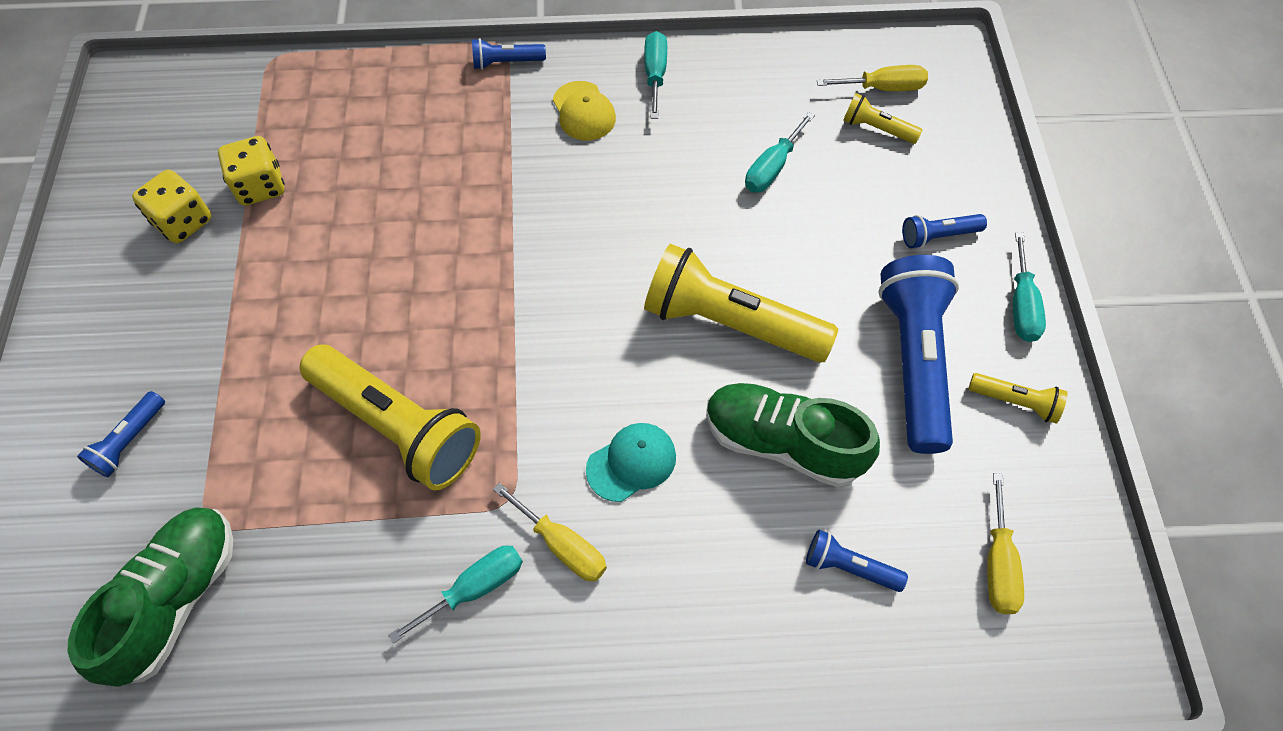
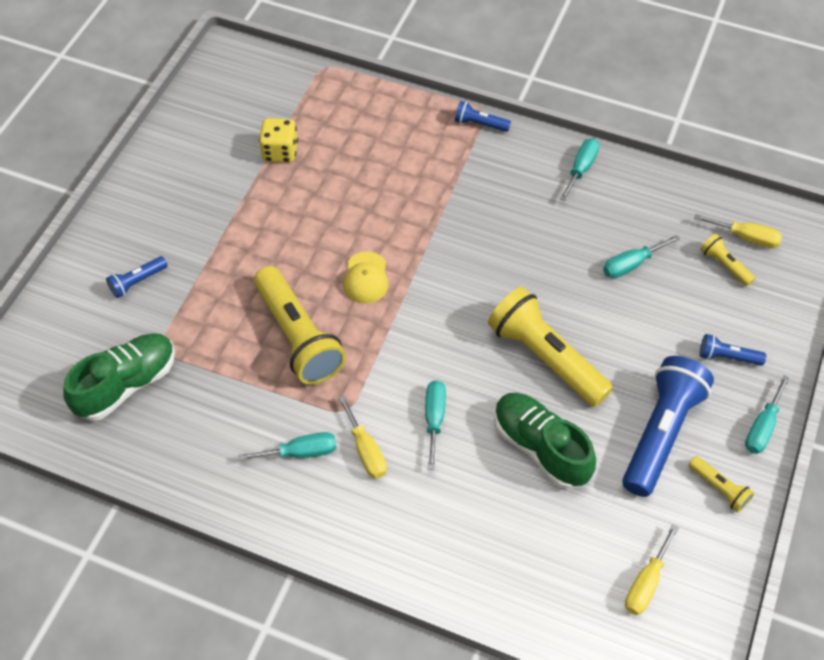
camera: 25 degrees right, 5 degrees down
yellow dice [132,170,212,243] -> none
yellow cap [553,81,616,140] -> yellow cap moved to [343,251,388,304]
turquoise cap [586,423,676,502] -> turquoise screwdriver [425,380,446,470]
blue flashlight [806,530,908,592] -> none

